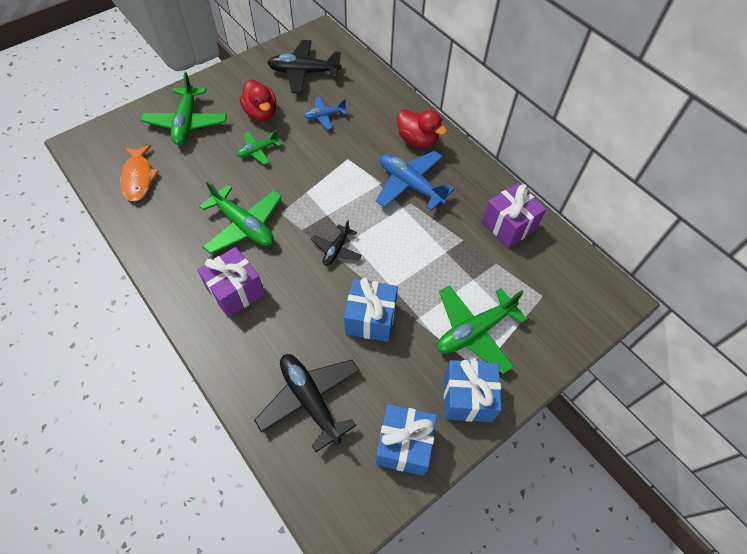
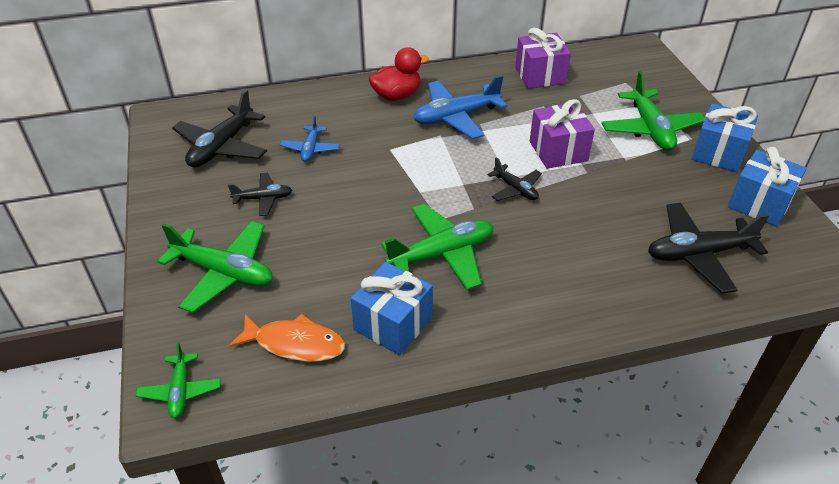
camera: 65 degrees left, 15 degrees down
purple gift [197,247,265,318] -> purple gift moved to [530,99,595,169]
green plane [237,130,281,165] -> green plane moved to [136,342,221,418]
red duck [239,79,277,121] -> black plane [228,173,292,216]
blue gift [344,278,398,342] -> blue gift moved to [351,262,433,355]

